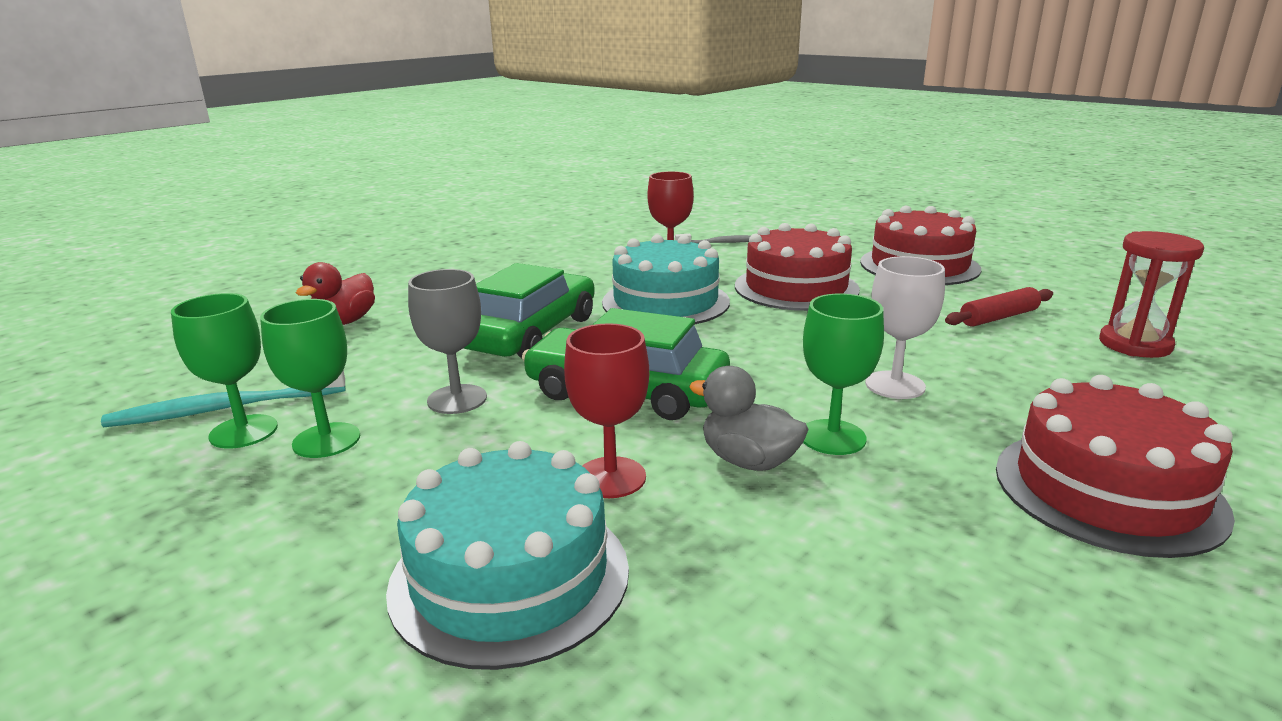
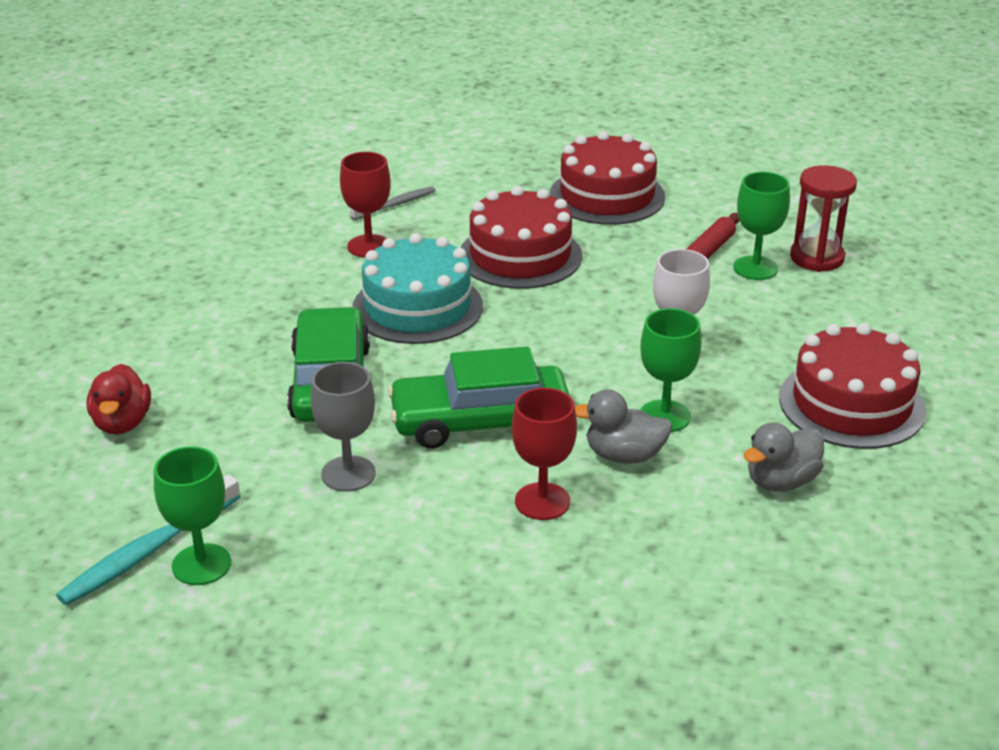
camera: 30 degrees left, 10 degrees up
green goblet [260,299,360,458] -> green goblet moved to [733,172,790,280]
turquoise cake [386,441,629,670] -> none
none -> grey duck [744,423,824,491]

